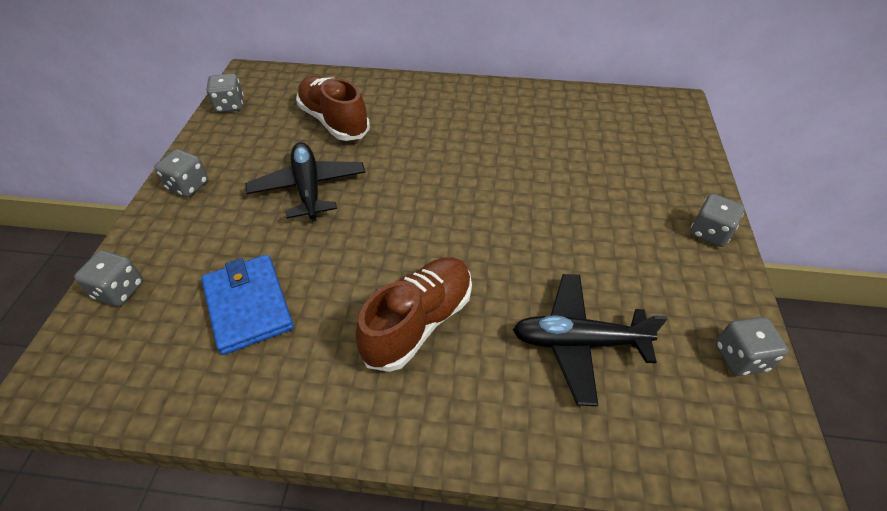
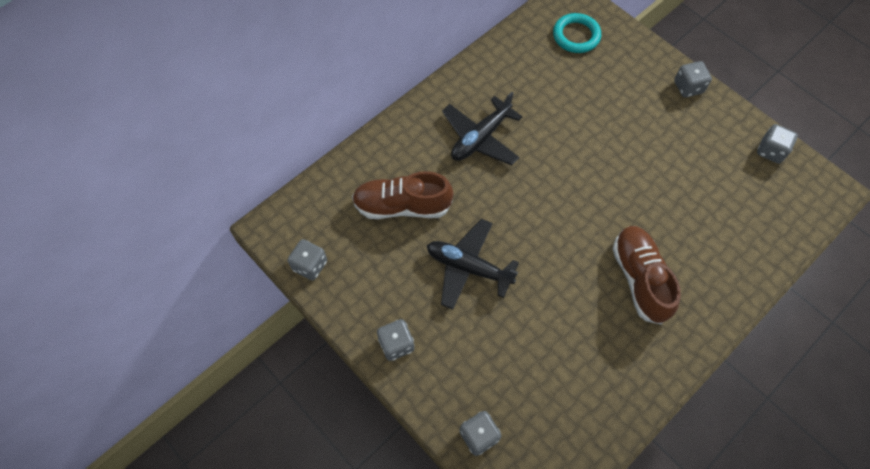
camera: 50 degrees left, 15 degrees up
blue wallet [201,255,294,355] -> none
black plane [513,274,667,406] -> black plane moved to [442,92,522,165]
none -> turquoise ring [553,13,601,53]

